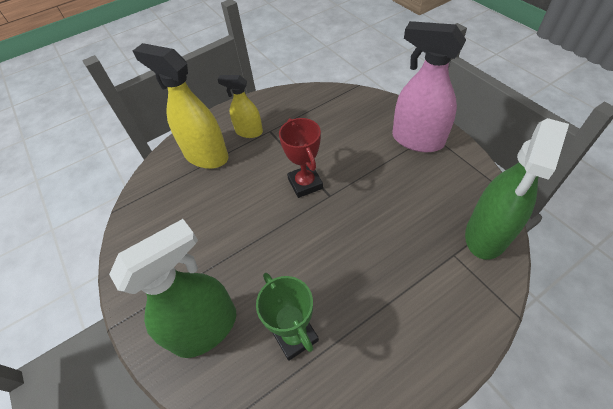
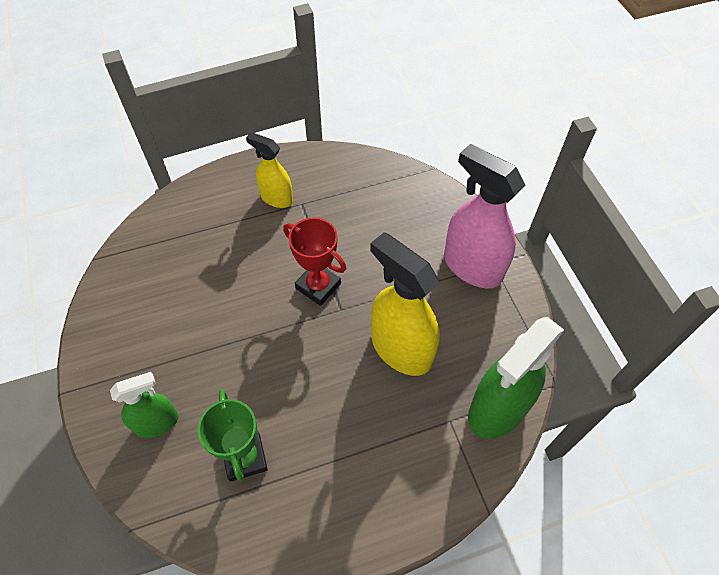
camera: 10 degrees right, 5 degrees up
green spray bottle [109,219,236,358] -> green spray bottle [110,372,179,438], size x0.58
yellow spray bottle [133,43,228,169] -> yellow spray bottle moved to [370,232,440,376]
red trophy [279,118,323,198] -> red trophy turned 45 degrees counterclockwise [283,217,346,306]

